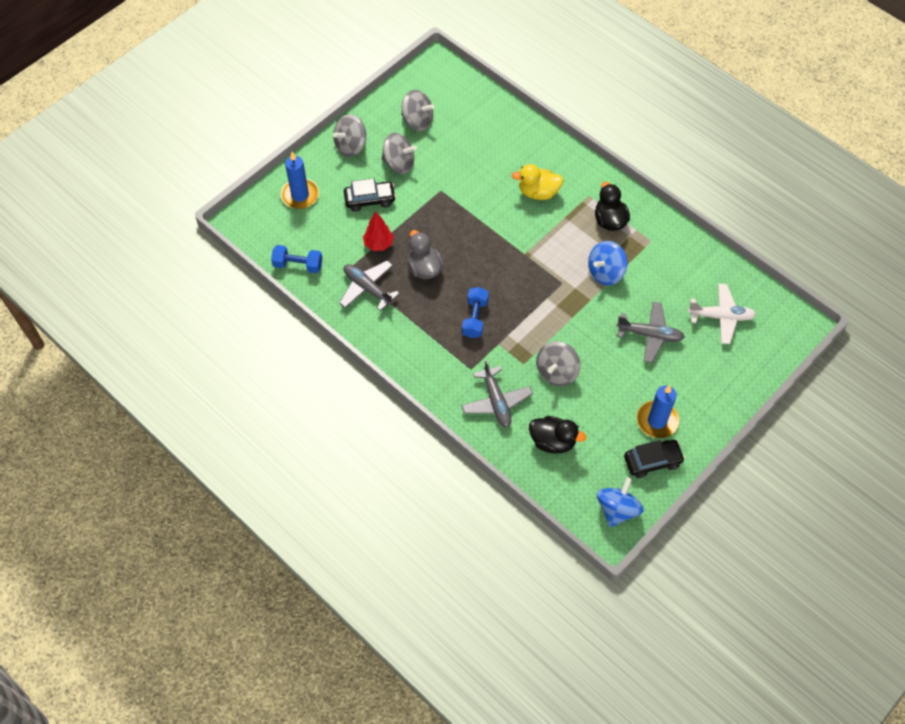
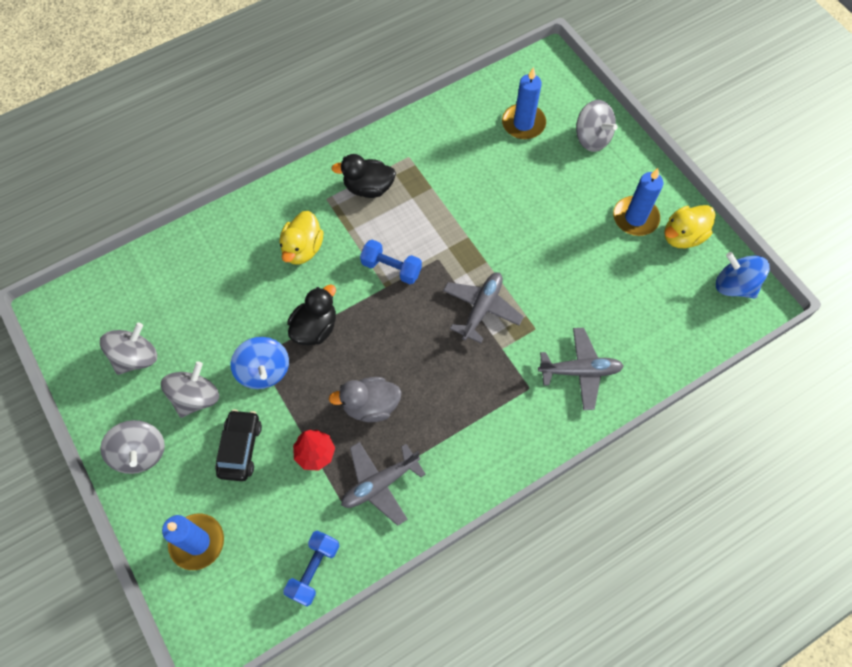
camera: 75 degrees left, 5 degrees up
blue dumbbell [462,287,489,338] -> blue dumbbell moved to [360,240,422,284]
black duck [529,416,586,453] -> black duck moved to [287,284,336,345]
grey spinning top [536,341,581,386] -> grey spinning top moved to [576,100,618,152]
blue spinning top [588,241,628,285] -> blue spinning top moved to [231,337,289,389]
grey plane [616,302,684,363] -> grey plane moved to [443,272,524,343]
black car [624,440,685,478] -> yellow duck [664,205,715,248]
white plane [688,284,756,344] -> blue candle [502,67,546,139]

